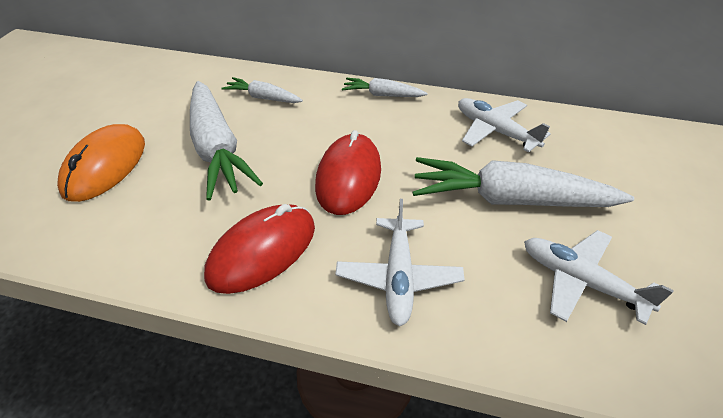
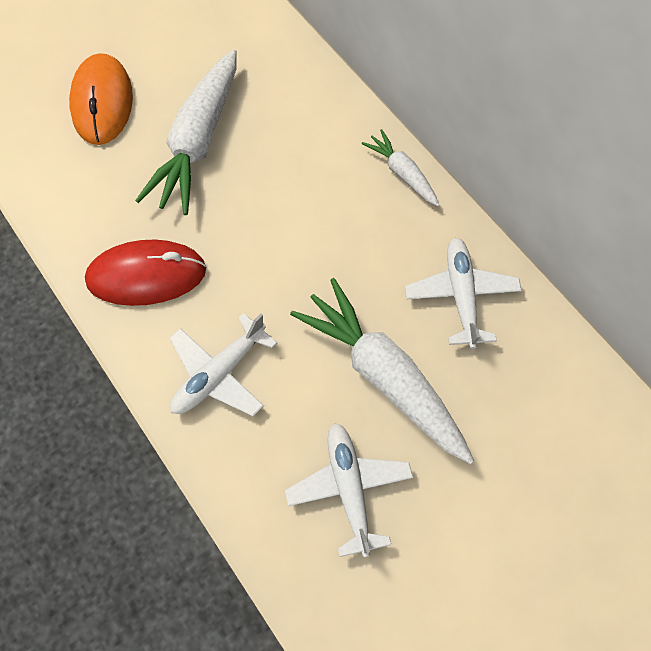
camera: 40 degrees right, 20 degrees up
orange mouse [57,124,145,202] -> orange mouse turned 60 degrees counterclockwise [69,53,133,145]
white carrot [222,77,303,103] -> none
red mouse [315,130,381,215] -> none

